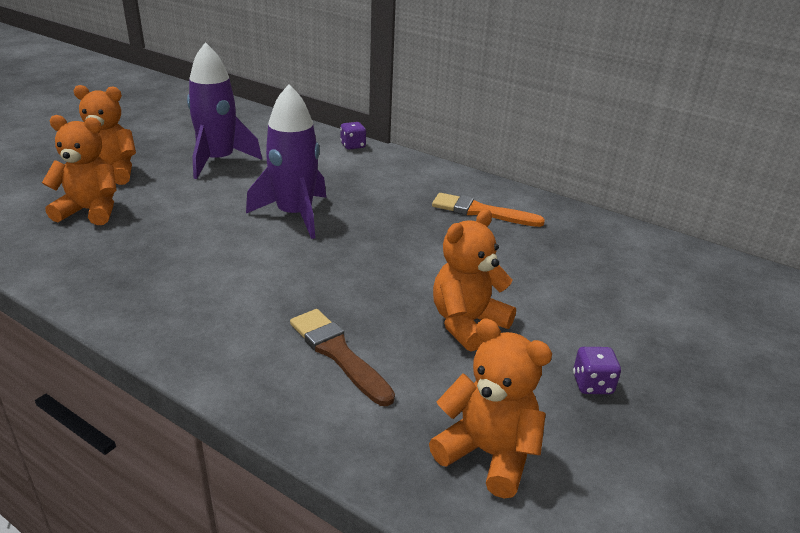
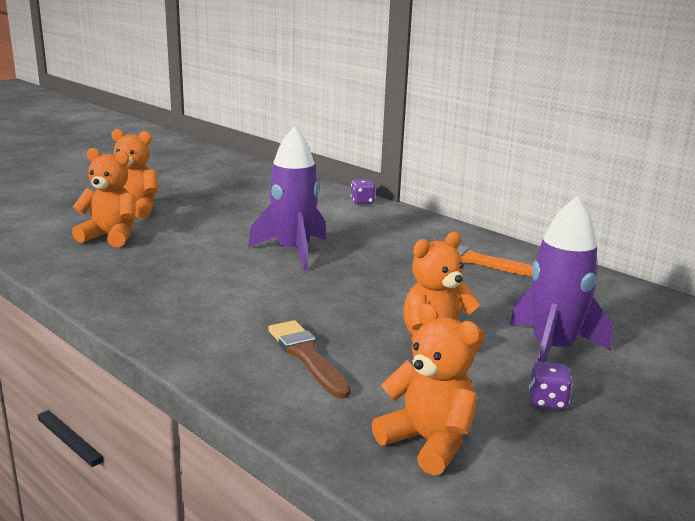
camera: 10 degrees right, 10 degrees down
purple rocket [187,42,262,179] -> purple rocket moved to [510,196,612,362]

